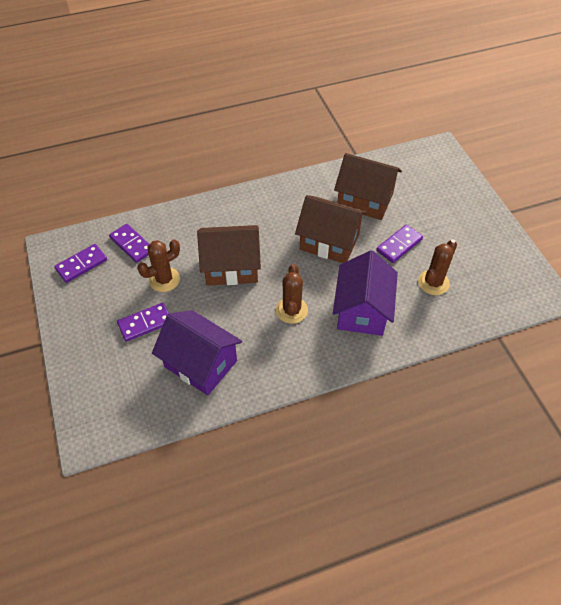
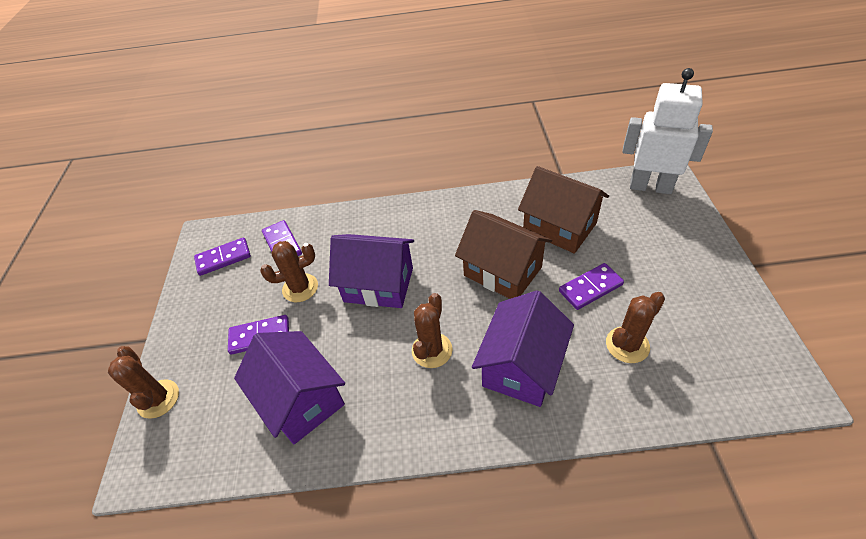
camera: 20 degrees right, 5 degrees down
brown house [197,225,261,285] -> purple house [329,234,414,308]
none -> brown cactus [108,346,179,419]
none -> white robot [623,68,713,194]

